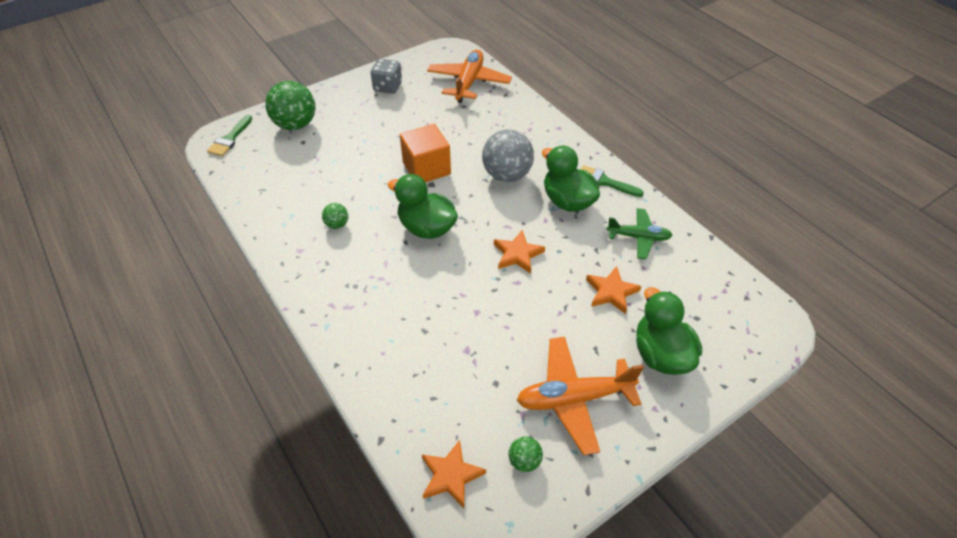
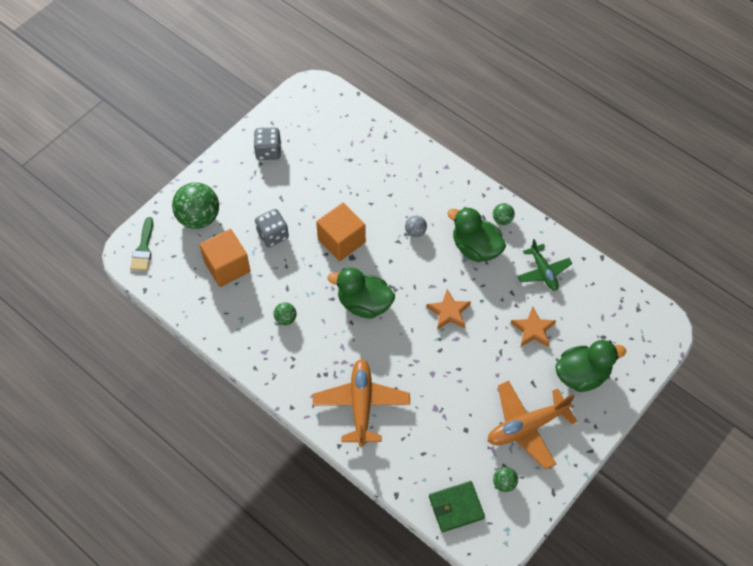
camera: 15 degrees left, 10 degrees up
orange star [422,440,486,508] -> green wallet [429,481,485,532]
orange plane [427,50,512,103] -> orange plane moved to [313,359,410,447]
grey ball [482,129,534,182] -> grey ball [405,215,427,237], size x0.47
green brush [580,165,644,197] -> green ball [493,203,515,225]
green plane [606,208,673,259] -> green plane turned 75 degrees clockwise [517,239,572,291]
green duck [636,287,702,375] -> green duck turned 105 degrees clockwise [555,340,626,392]
none -> orange cube [199,229,250,287]
none -> grey dice [255,209,289,248]

